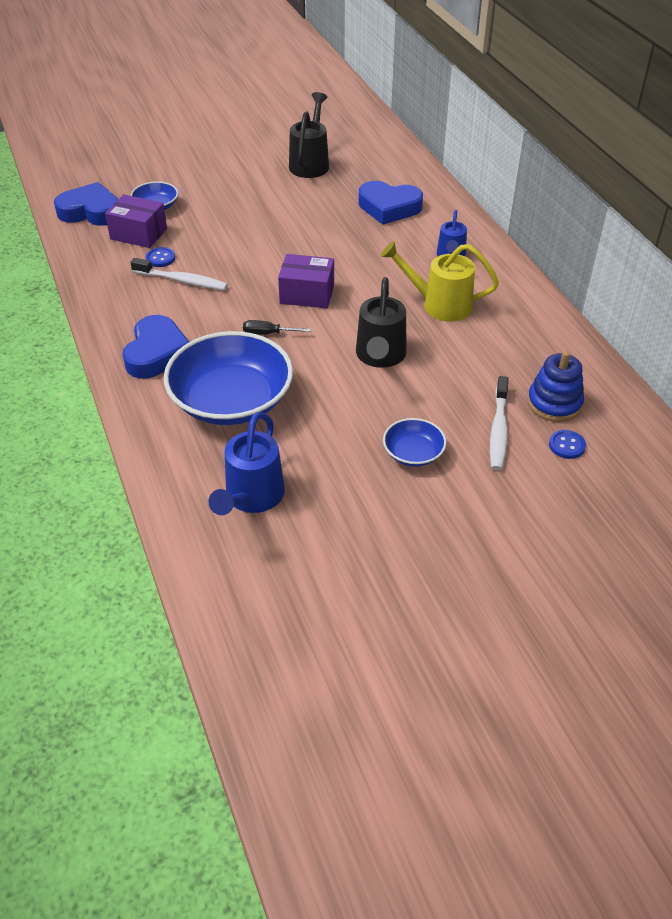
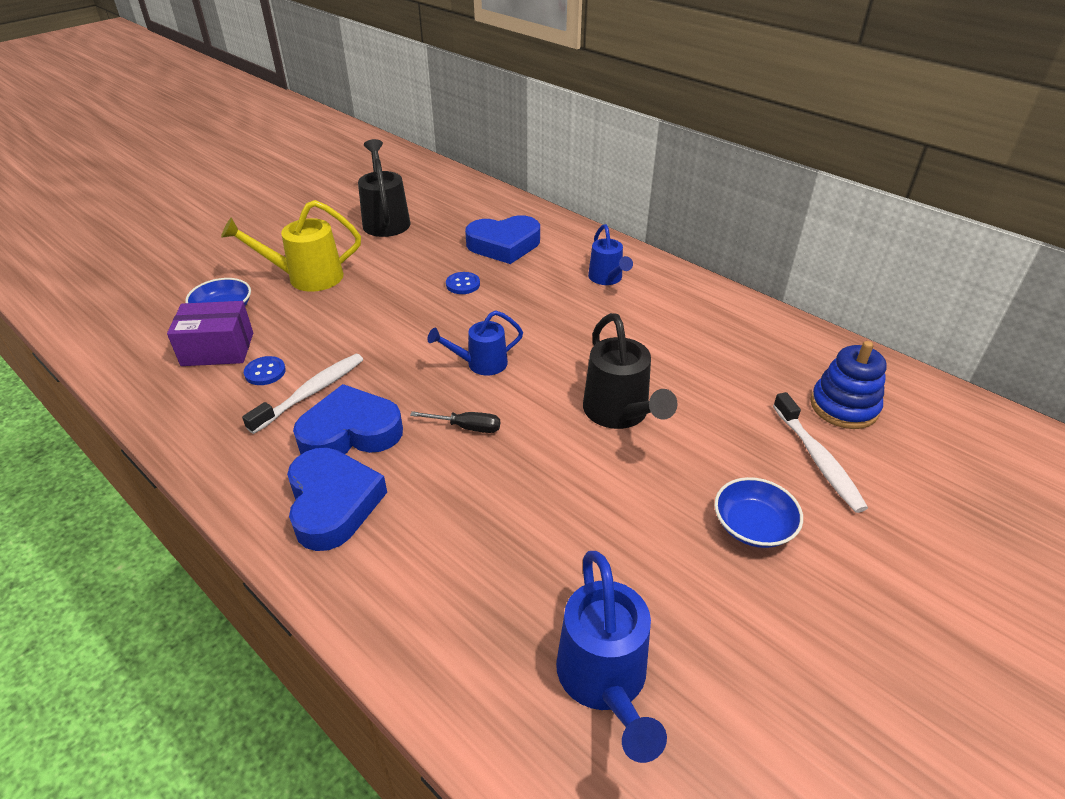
camera: 25 degrees left, 5 degrees down
blue heart [54,182,118,226] -> blue heart moved to [293,384,403,454]
white toothbrush [130,258,228,290] -> white toothbrush turned 45 degrees counterclockwise [242,354,363,434]
blue bowl [164,331,293,425] -> none
black screwdriver [243,320,311,334] -> black screwdriver turned 150 degrees counterclockwise [410,411,500,433]
purple box [278,254,334,308] -> blue watering can [428,310,523,375]
yellow watering can [381,241,499,322] -> yellow watering can moved to [221,200,361,292]
blue button [549,430,586,459] -> blue button moved to [446,272,480,294]

